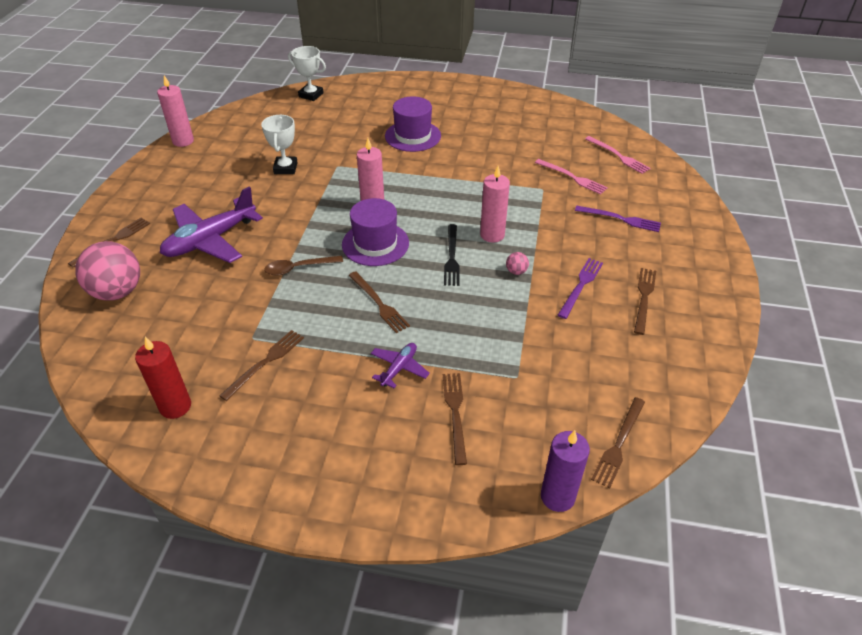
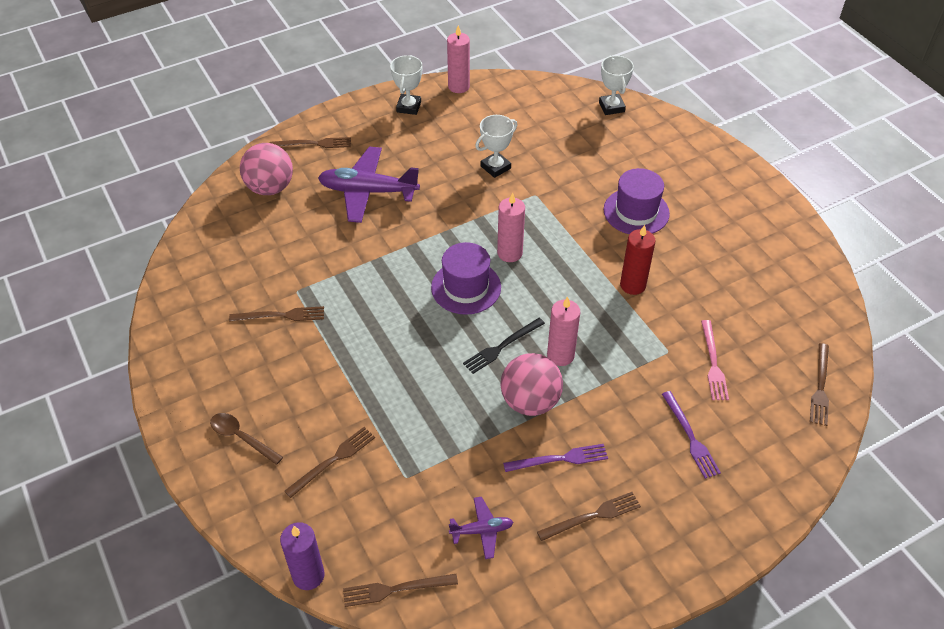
camera: 50 degrees right, 5 degrees up
red candle [135,337,191,419] -> red candle moved to [620,225,656,295]
brown spoon [264,256,343,276] -> brown spoon moved to [210,413,283,465]
brown fork [349,271,410,333] -> brown fork moved to [810,343,829,426]
purple plane [371,343,430,388] -> purple plane moved to [449,497,513,559]
pink ball [506,252,529,275] -> pink ball [501,353,563,416], size x2.48
pink fork [585,136,651,174] -> none
none -> white trophy [390,55,423,115]

